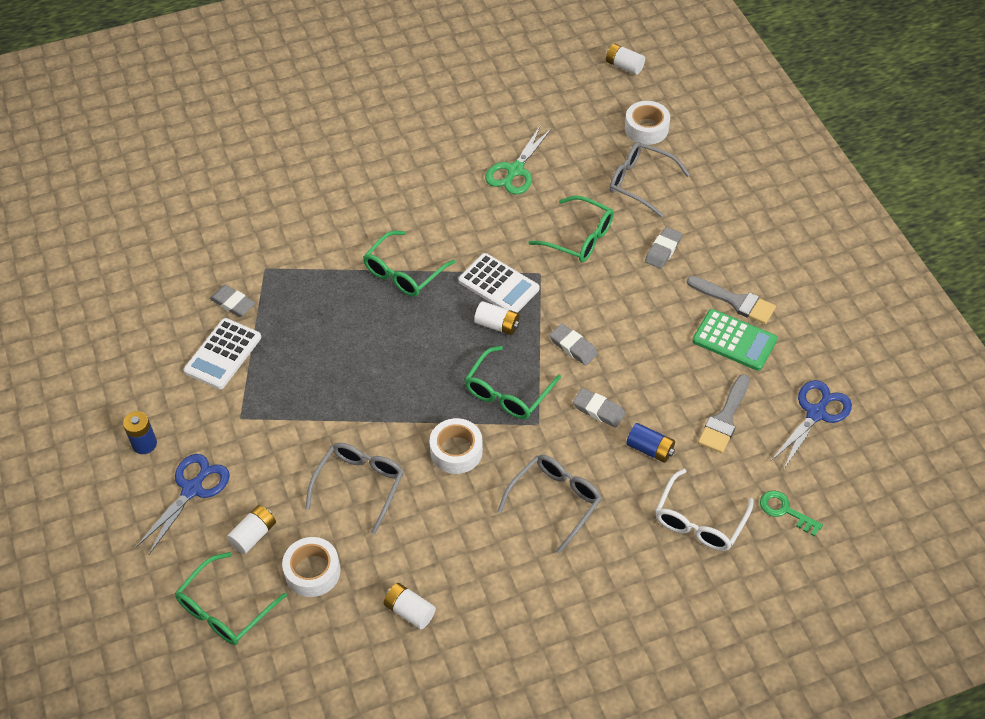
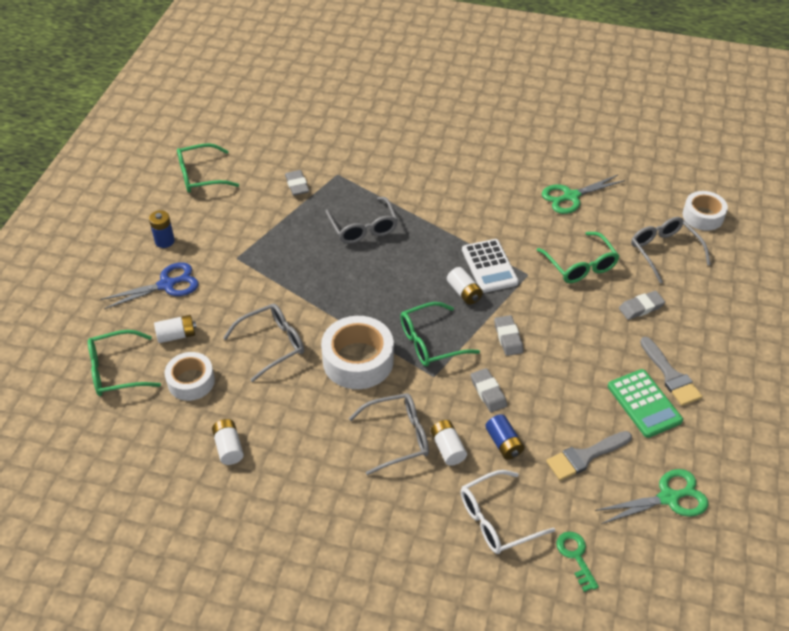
camera: 35 degrees right, 5 degrees down
white calculator [184,318,261,389] -> none
green glasses [363,231,456,297] -> green glasses moved to [177,143,239,193]
white tape [430,418,483,474] -> white tape [321,316,394,389], size x1.55
white battery [606,44,645,75] -> white battery moved to [430,420,467,466]
blue scissors [770,380,852,469] -> green scissors [595,469,709,524]
none -> grey glasses [325,197,398,244]

